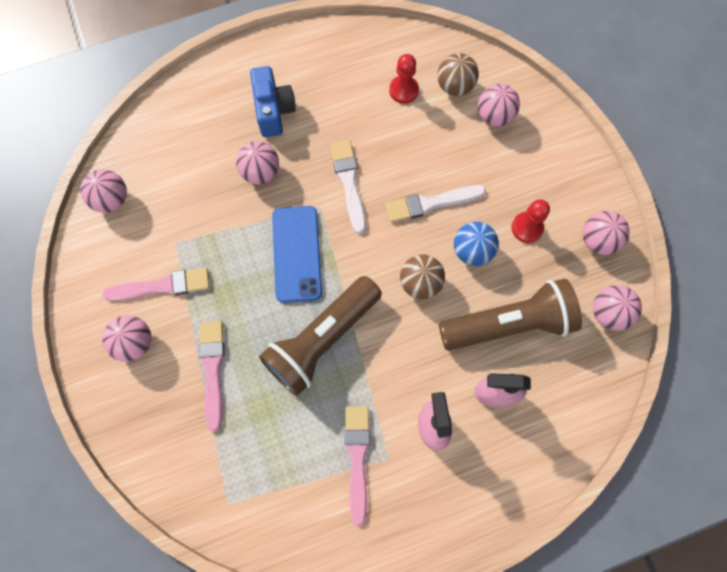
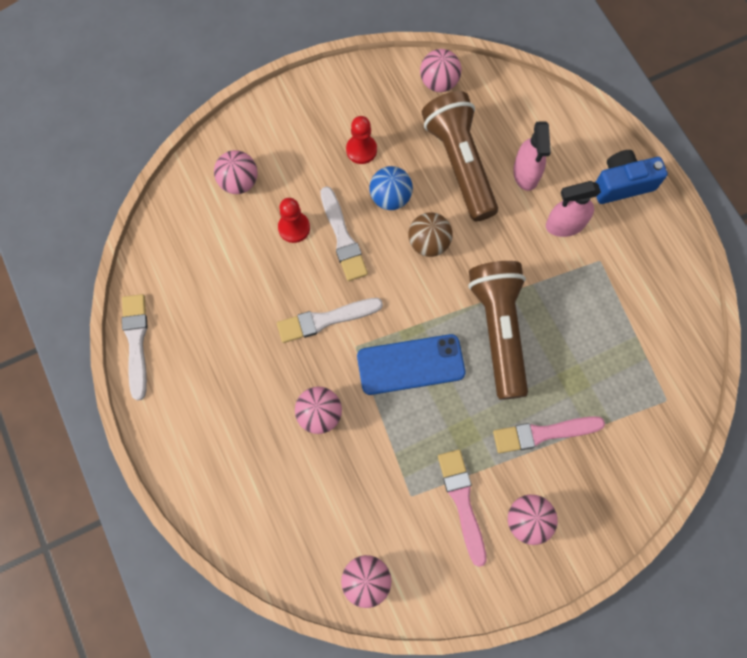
camera: 95 degrees left, 0 degrees up
blue camera [250,66,296,137] -> blue camera moved to [595,150,668,204]
brown flashlight [259,276,382,396] -> brown flashlight turned 135 degrees counterclockwise [468,261,528,400]
pink brush [345,406,370,526] -> none
red pawn [389,54,419,104] -> red pawn moved to [278,198,310,243]
brown ball [437,53,479,96] -> none
pink ball [583,211,630,255] -> none
none -> white brush [122,294,148,400]

